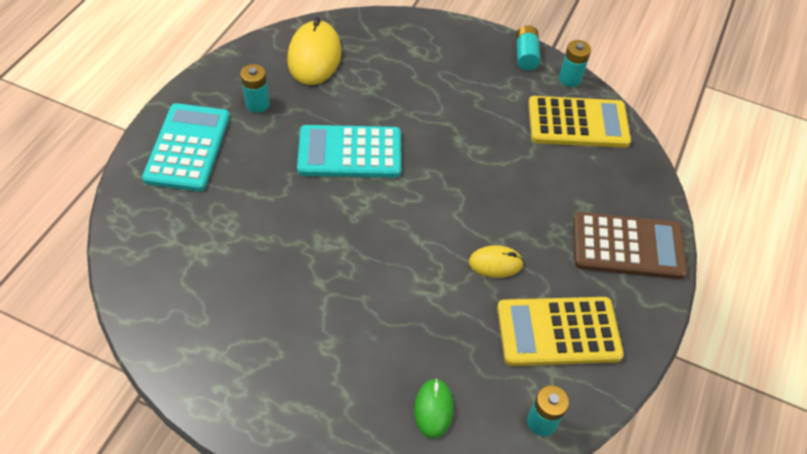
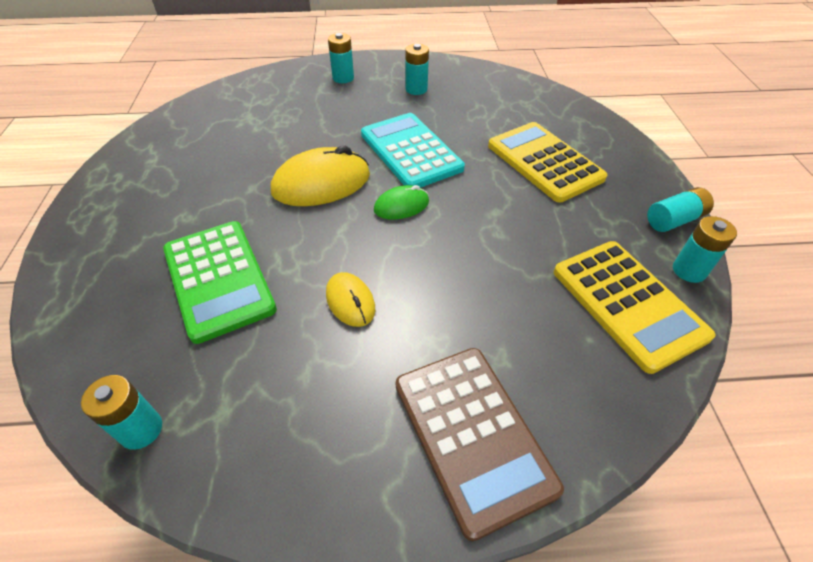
camera: 65 degrees right, 5 degrees down
turquoise calculator [142,103,230,191] -> turquoise battery [328,33,354,83]
yellow mouse [287,17,341,85] -> yellow mouse moved to [271,146,370,206]
green mouse [414,379,454,439] -> green mouse moved to [374,185,429,220]
yellow calculator [497,297,624,366] -> yellow calculator moved to [488,122,607,203]
none -> green calculator [163,221,277,344]

